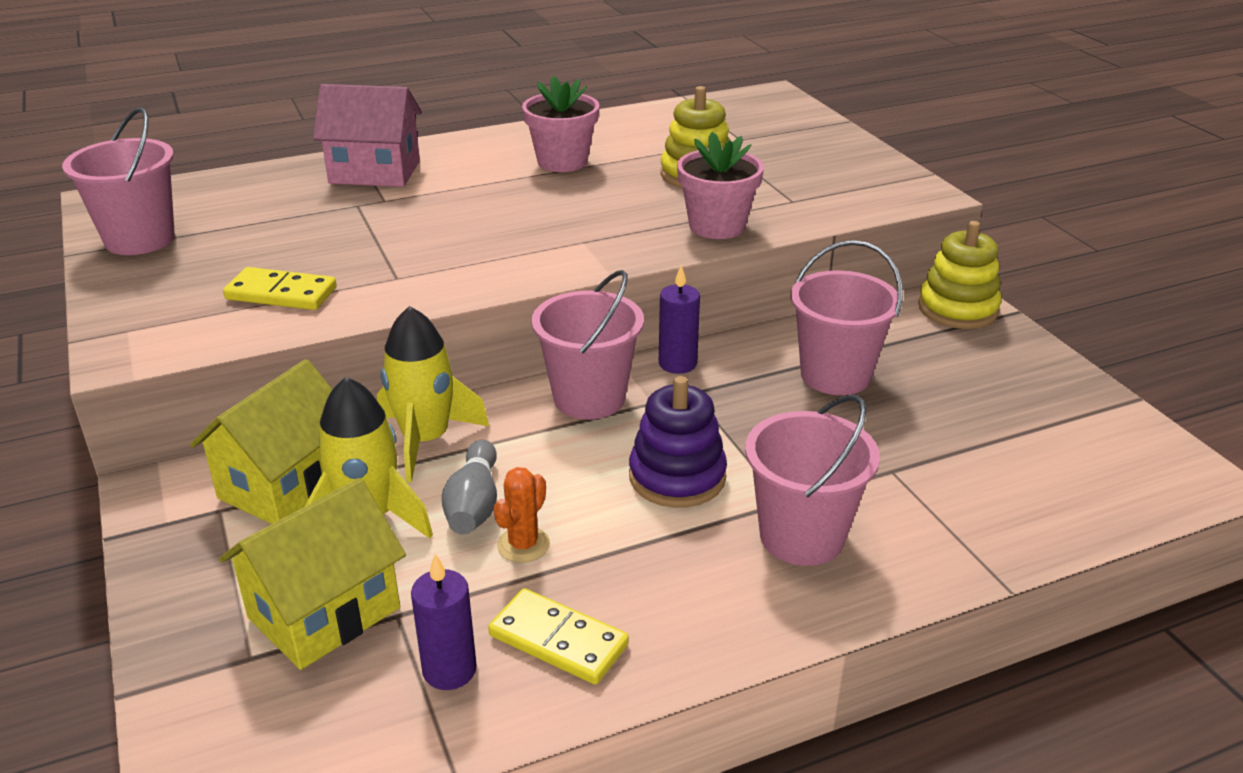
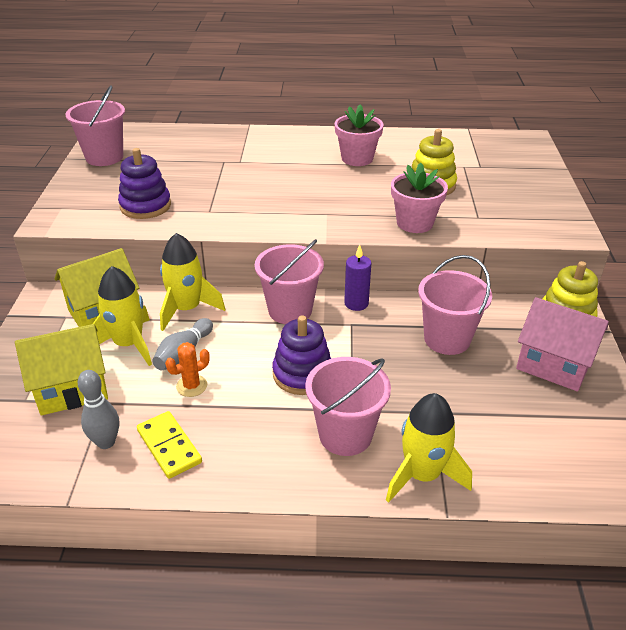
camera: 25 degrees right, 5 degrees up
yellow domino [223,267,337,310] -> purple stacking toy [118,148,171,219]
pink house [313,84,422,187] -> pink house moved to [516,297,609,392]
purple candle [411,553,477,690] -> grey bowling pin [78,370,119,449]
none -> yellow rocket [386,393,472,503]

